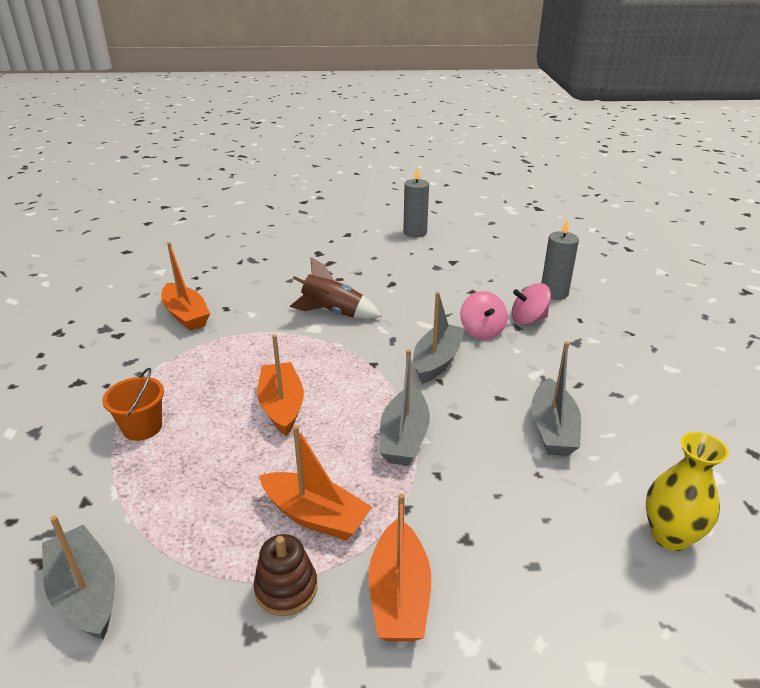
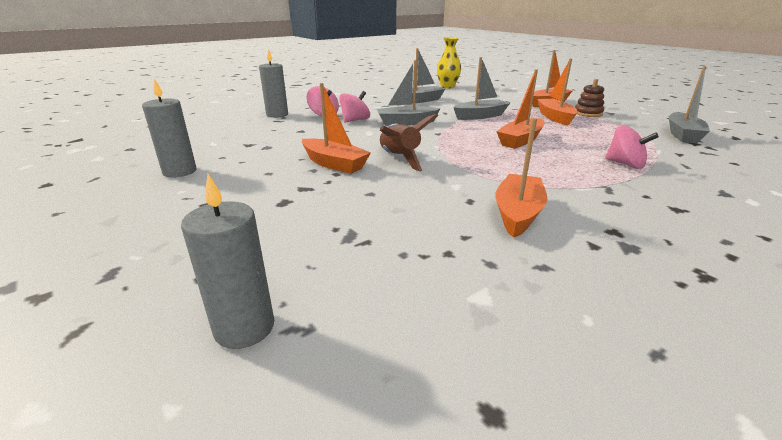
camera: 125 degrees left, 5 degrees down
orange bucket [102,368,164,441] -> pink spinning top [605,125,659,169]
none -> grey candle [181,174,274,349]
none -> orange boat [302,83,371,174]

